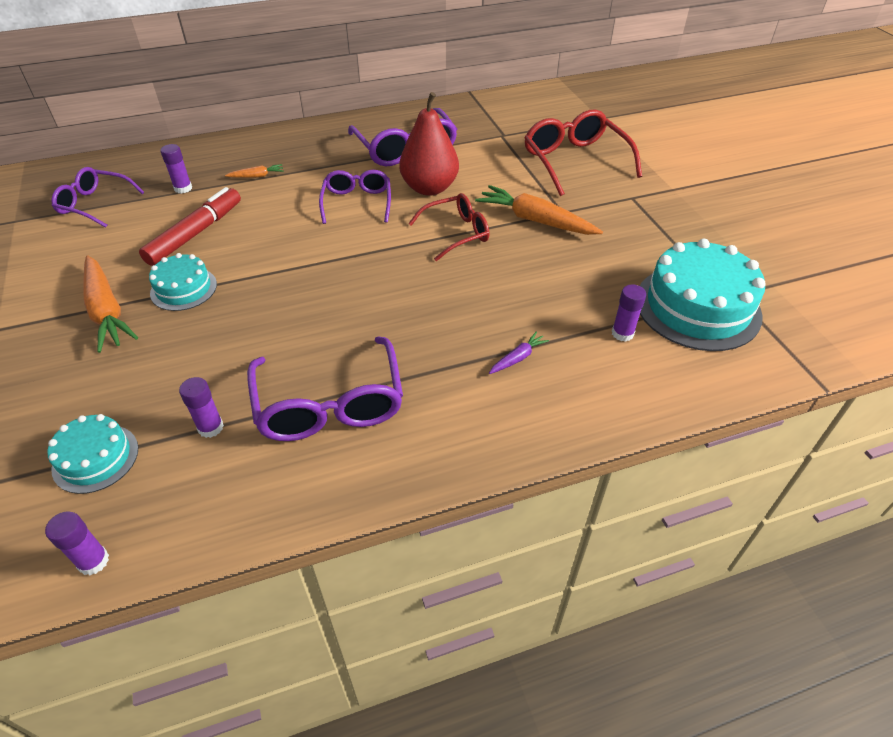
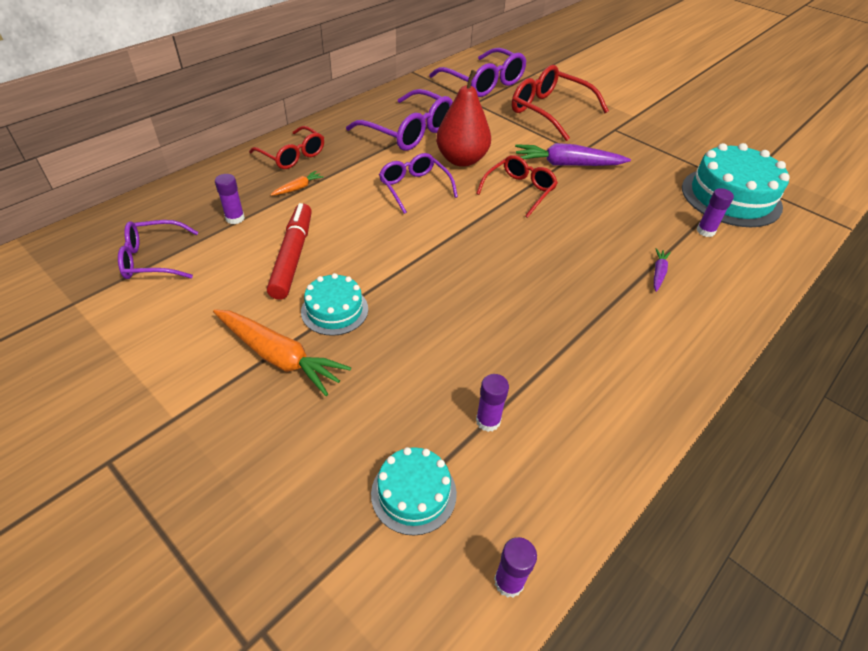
camera: 30 degrees left, 0 degrees up
purple glasses [247,337,403,441] -> purple glasses moved to [429,48,526,97]
orange carrot [475,185,603,235] -> purple carrot [515,143,631,166]
none -> red glasses [249,126,324,169]

